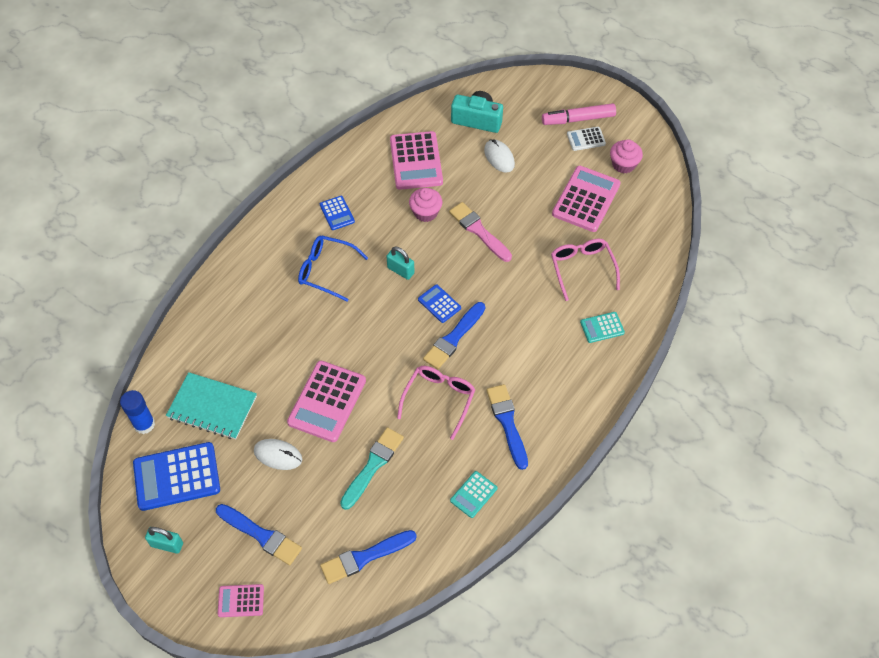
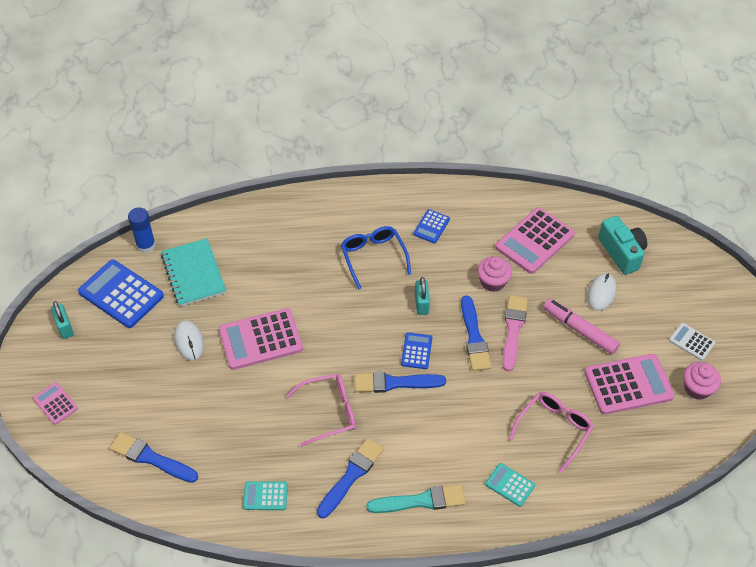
camera: 50 degrees right, 5 degrees down
blue brush [216,504,302,565] -> blue brush moved to [461,295,492,371]
turquoise brush [340,427,404,510] -> turquoise brush moved to [367,484,466,513]
pink marker [542,103,616,125] -> pink marker moved to [544,299,620,354]

